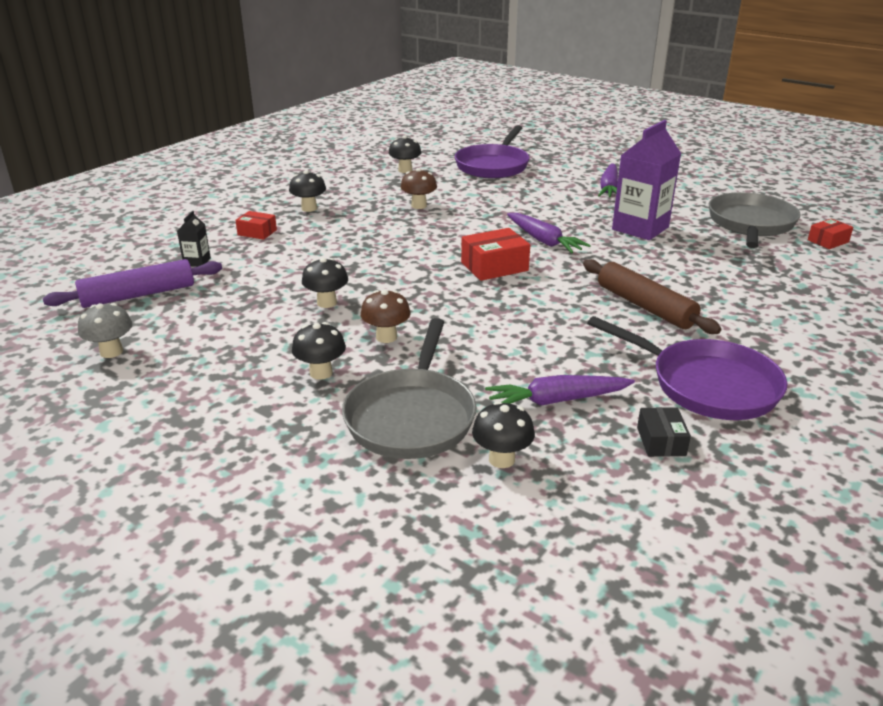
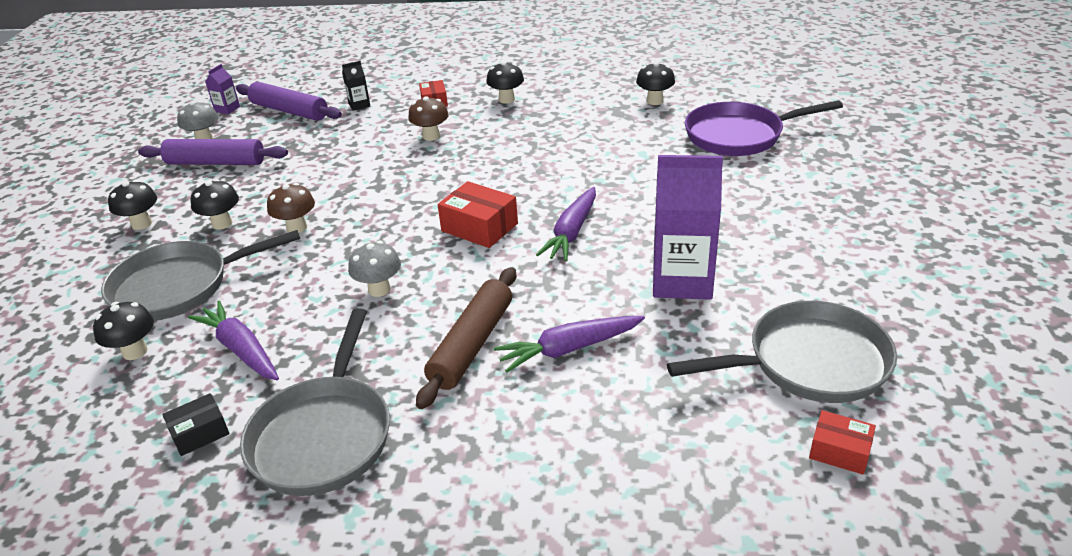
camera: 60 degrees right, 5 degrees up
black mushroom [302,258,348,308] -> black mushroom moved to [108,180,157,230]
brown mushroom [401,168,437,209] -> brown mushroom moved to [408,96,449,141]
purple pan [587,316,788,420] -> grey pan [240,308,390,496]
purple carrot [598,163,618,198] -> purple carrot moved to [494,316,645,373]
none -> purple rolling pin [138,139,288,165]
none -> purple carton [205,64,240,114]
none -> grey mushroom [348,241,401,297]

